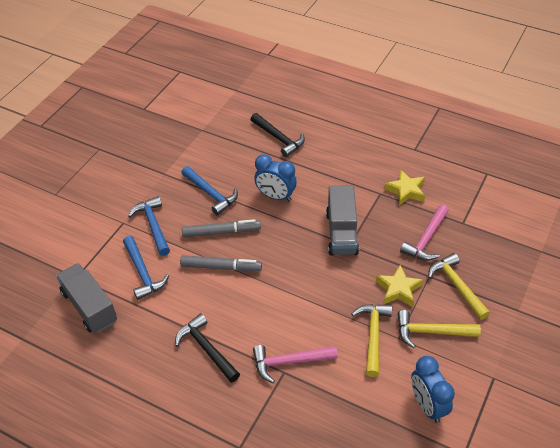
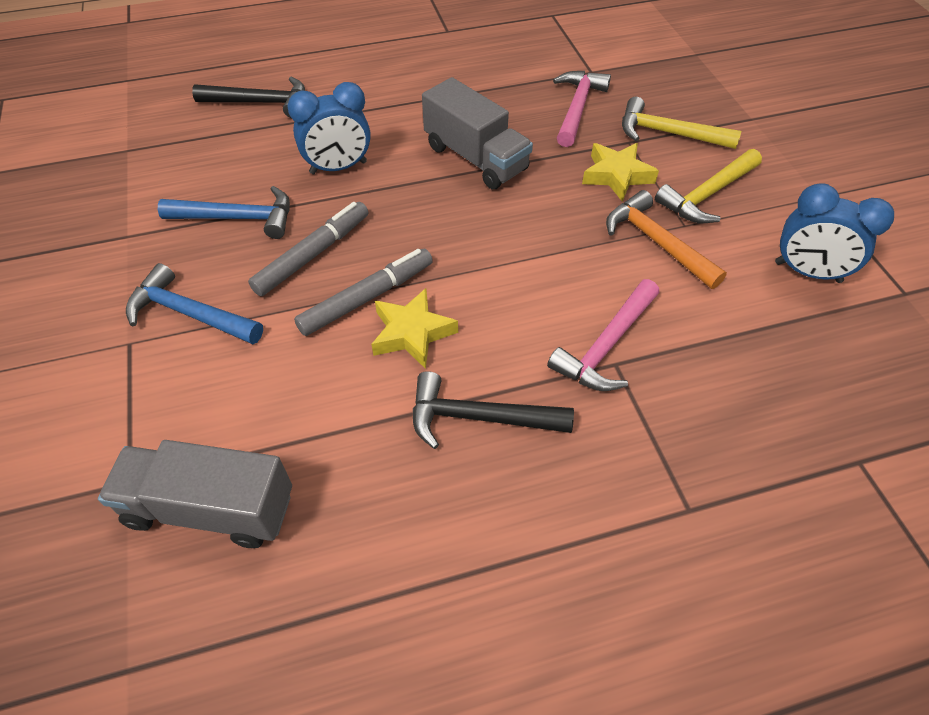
camera: 45 degrees left, 5 degrees up
blue hammer [123,236,169,300] -> none
yellow hammer [351,304,392,377] -> orange hammer [606,190,727,289]
yellow star [384,170,425,206] -> yellow star moved to [371,288,458,369]
pink hammer [400,204,449,261] -> pink hammer turned 150 degrees counterclockwise [553,71,611,147]

